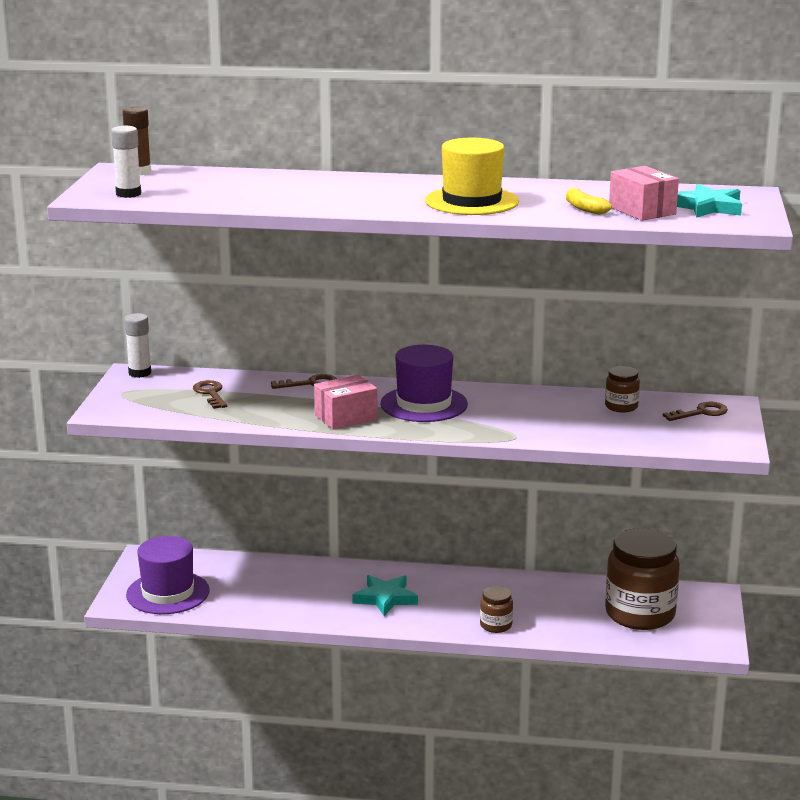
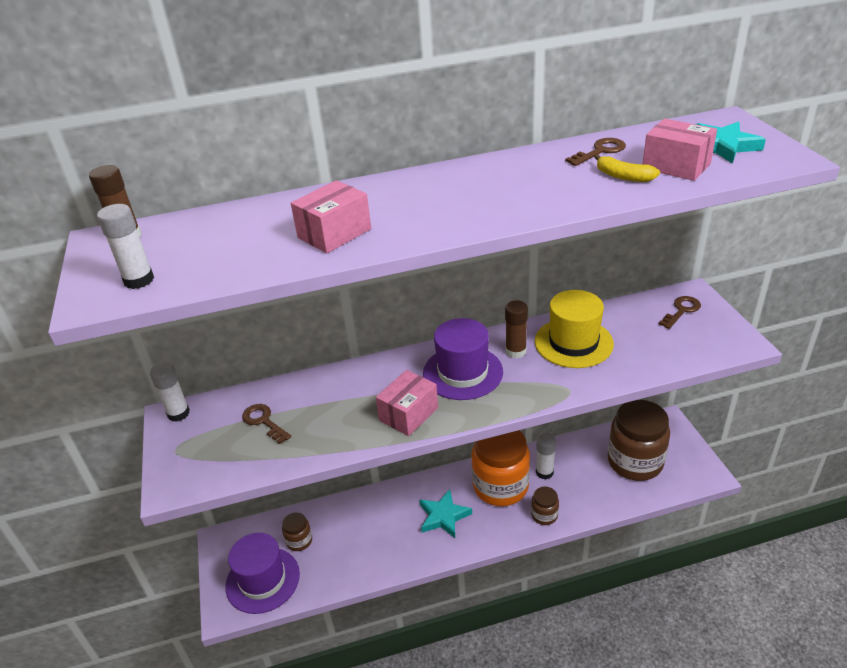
camera: 20 degrees left, 15 degrees up
brown key [271,374,337,389] -> brown key moved to [565,138,626,166]
yellow hat [425,138,519,215] -> yellow hat moved to [535,290,614,368]
brown jar [605,366,640,413] -> brown jar moved to [282,512,312,551]
none -> pink box [291,180,371,253]
none -> orange jar [471,430,530,506]
none -> brown glue stick [505,300,528,358]
none -> white glue stick [536,433,556,479]

